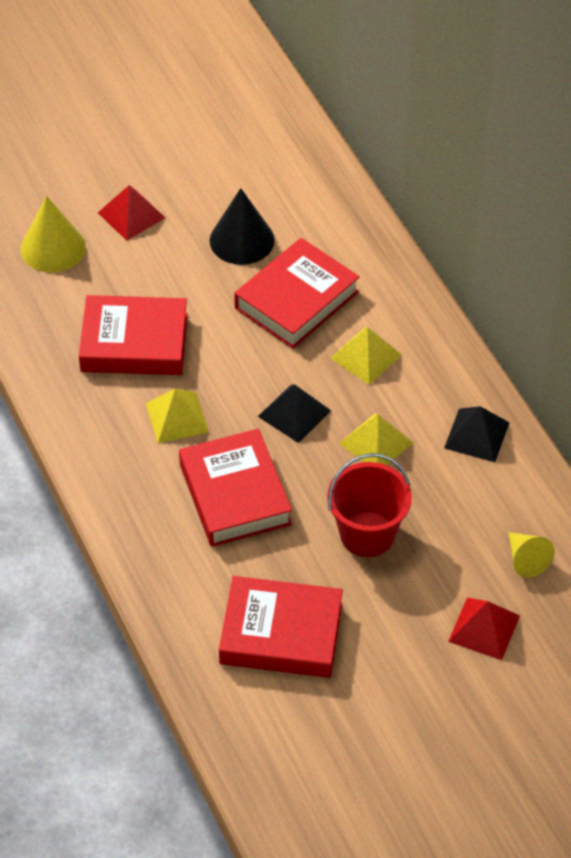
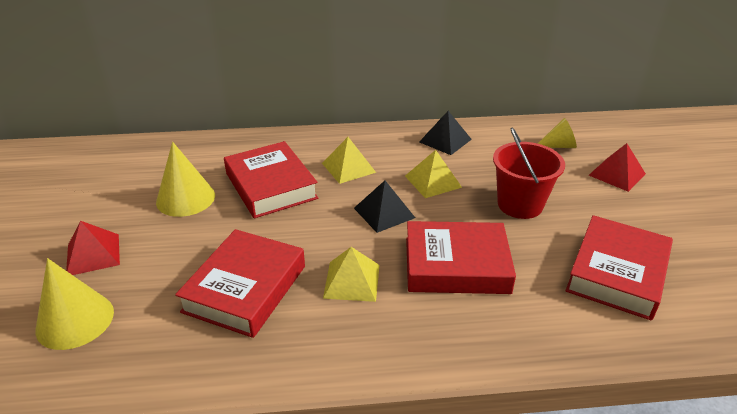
camera: 70 degrees left, 15 degrees down
black cone [210,188,275,265] -> yellow cone [156,142,215,217]

